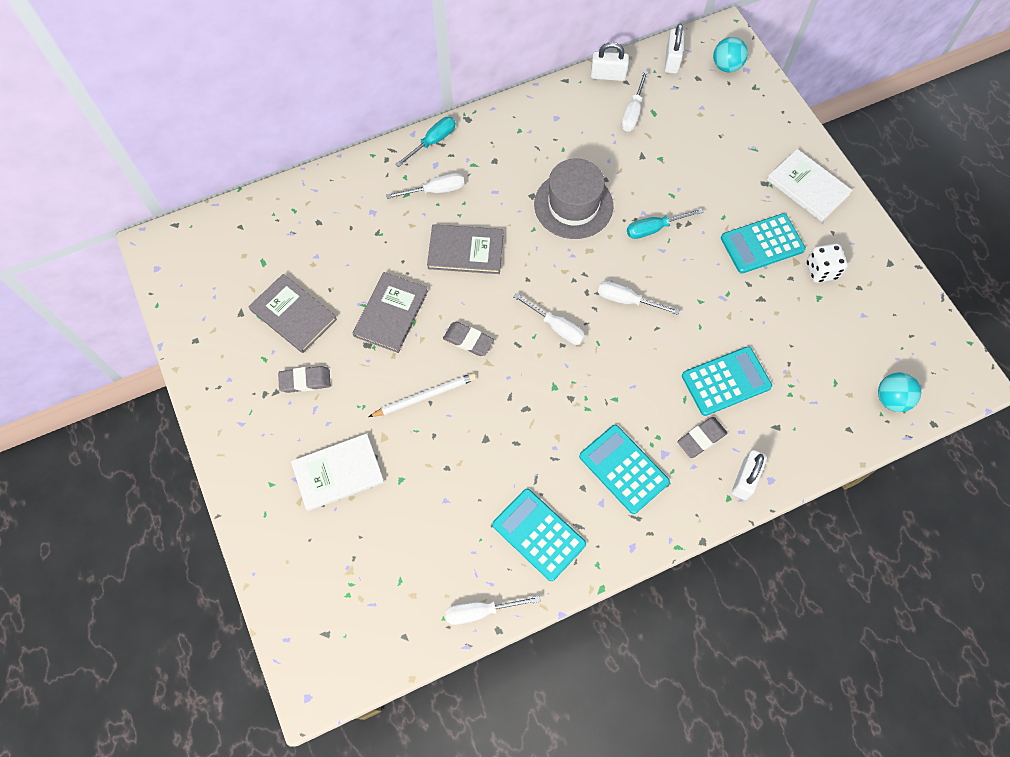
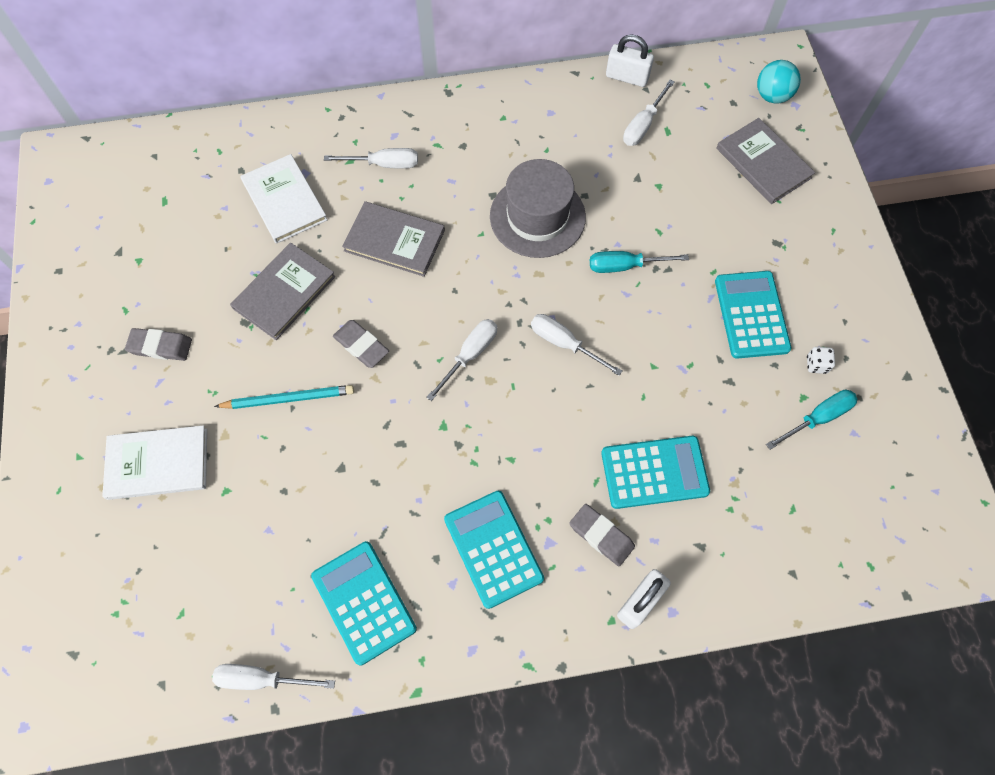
camera: 15 degrees right, 0 degrees up
grey book [248,274,337,353] -> grey book moved to [716,118,815,204]
white pencil [369,373,476,417] -> turquoise pencil [214,385,354,409]
turquoise screwdriver [395,117,456,167] -> turquoise screwdriver moved to [766,390,858,450]
white screwdriver [513,293,585,345] -> white screwdriver turned 105 degrees counterclockwise [426,319,497,401]
white padlock [665,24,684,74] -> none
grey eraser [677,417,727,458] -> grey eraser turned 60 degrees clockwise [569,504,635,566]
turquoise calculator [721,213,806,274] -> turquoise calculator turned 90 degrees clockwise [715,271,791,359]
white book [767,149,853,222] -> white book moved to [241,154,328,244]
white dice [806,244,848,283] -> white dice [807,347,835,374], size x0.59
turquoise ball [878,372,921,412] -> none

